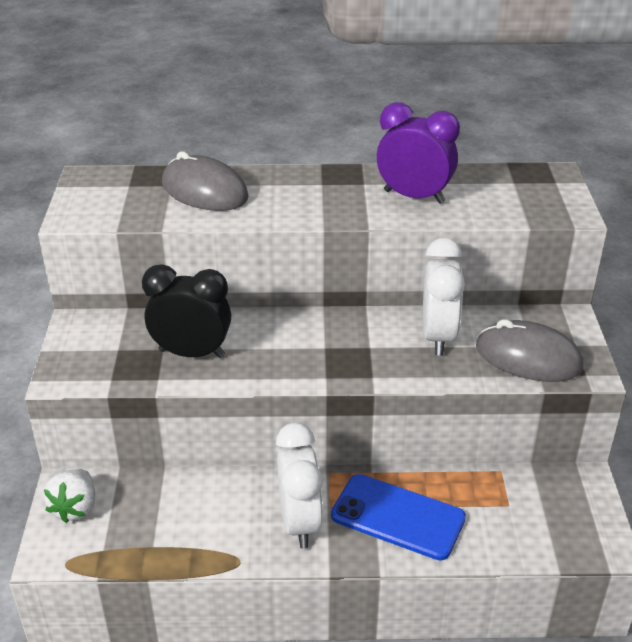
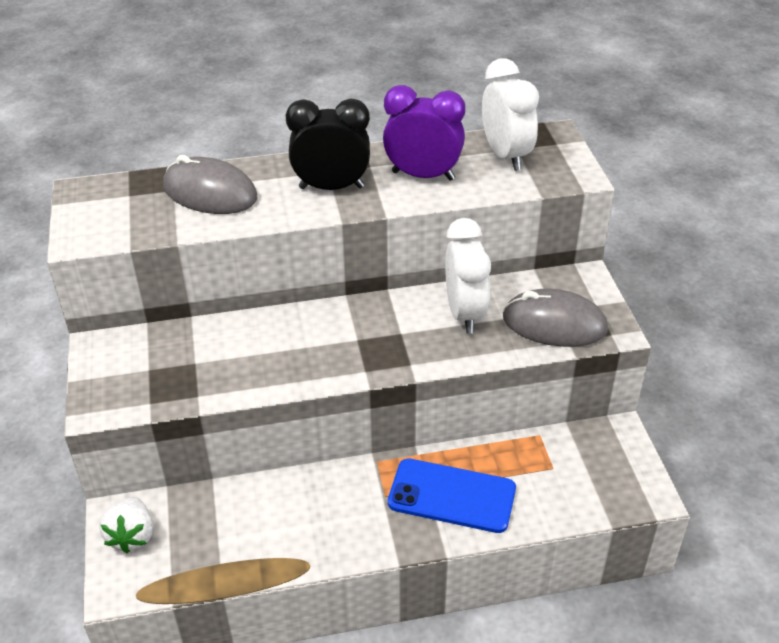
camera: 10 degrees left, 5 degrees up
black clock [142,264,231,358] -> black clock moved to [286,99,370,190]
white clock [276,423,323,549] -> white clock moved to [482,58,539,171]

